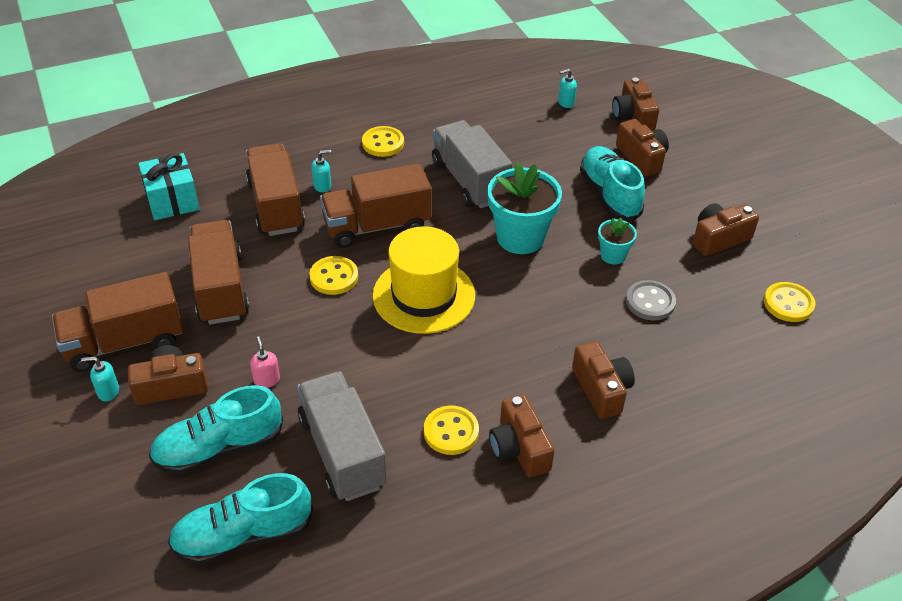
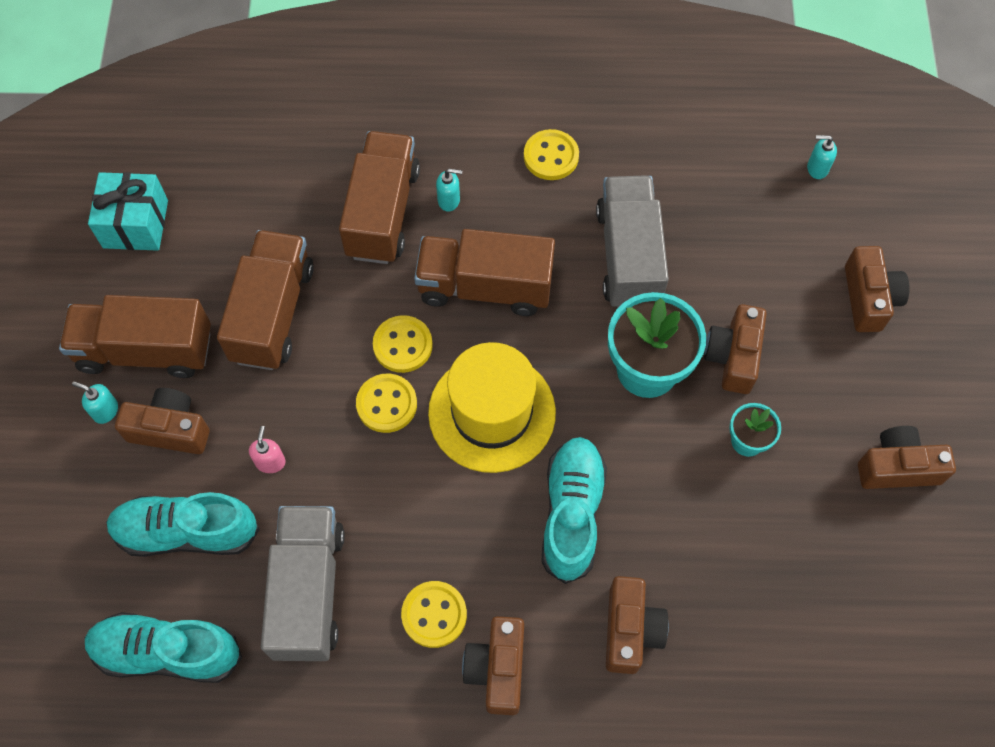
camera: 25 degrees right, 20 degrees up
turquoise gift [138,153,199,220] -> turquoise gift moved to [88,172,168,251]
turquoise shoe [580,146,645,221] -> turquoise shoe moved to [541,437,607,584]
brown camera [612,77,659,131] -> brown camera moved to [704,304,767,394]
grey button [626,280,676,320] -> none
yellow button [764,282,815,322] -> yellow button moved to [356,373,417,433]

